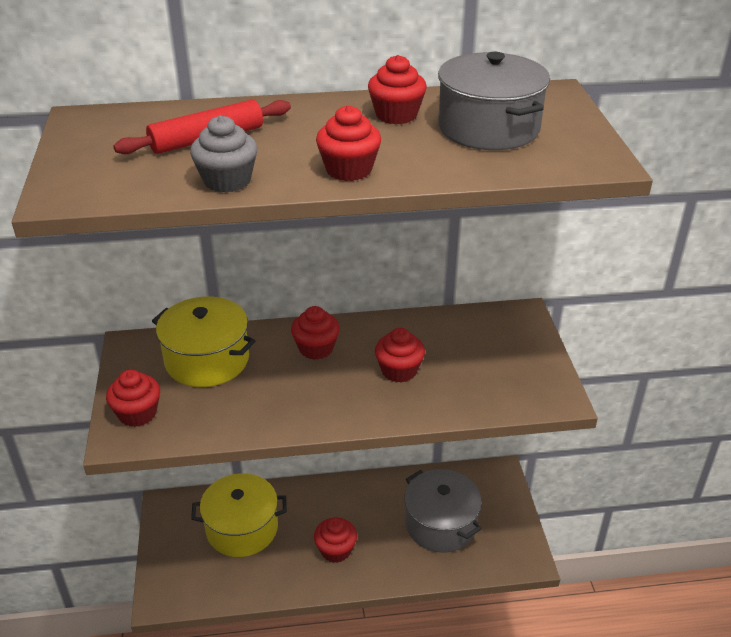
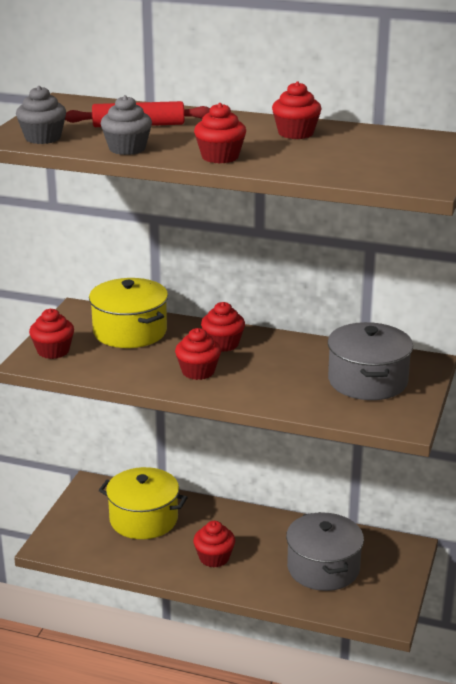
camera: 25 degrees right, 10 degrees down
red cupcake [375,328,425,383] -> red cupcake moved to [175,328,221,380]
grey pot [438,52,550,150] -> grey pot moved to [328,322,413,400]
none -> grey cupcake [16,86,66,144]

